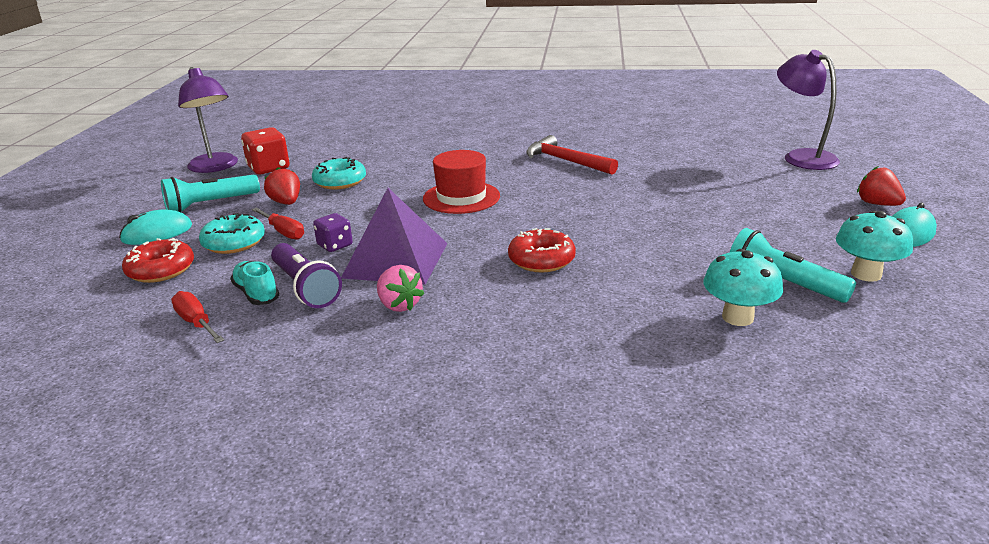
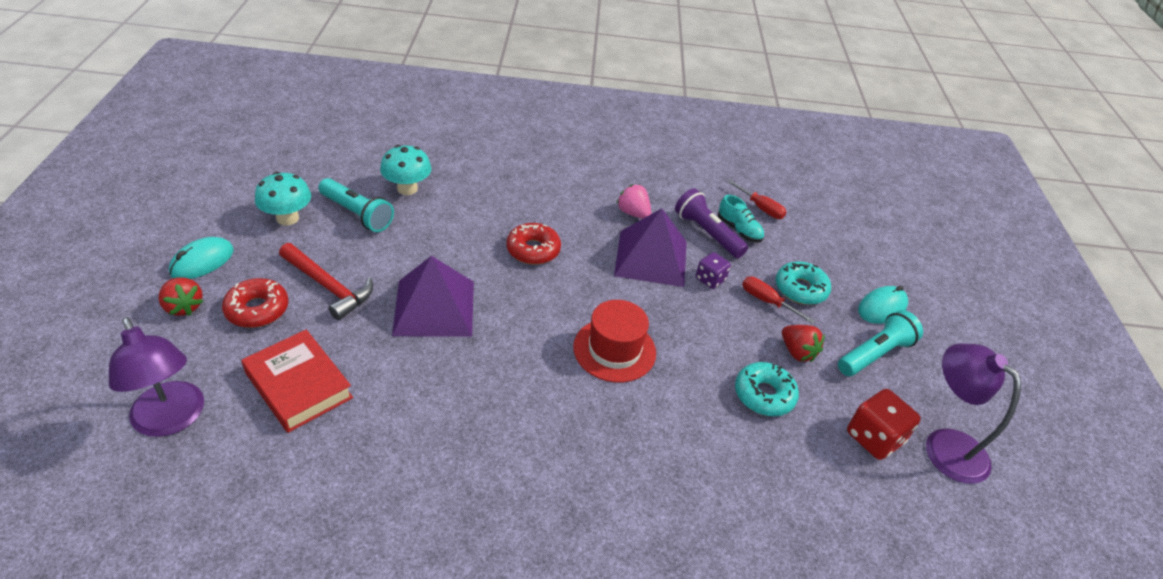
camera: 170 degrees right, 15 degrees up
red donut [122,238,194,283] -> red donut moved to [222,278,289,328]
red hammer [526,135,618,175] -> red hammer moved to [279,243,373,320]
none -> red book [242,329,353,433]
none -> purple pyramid [392,256,474,337]

